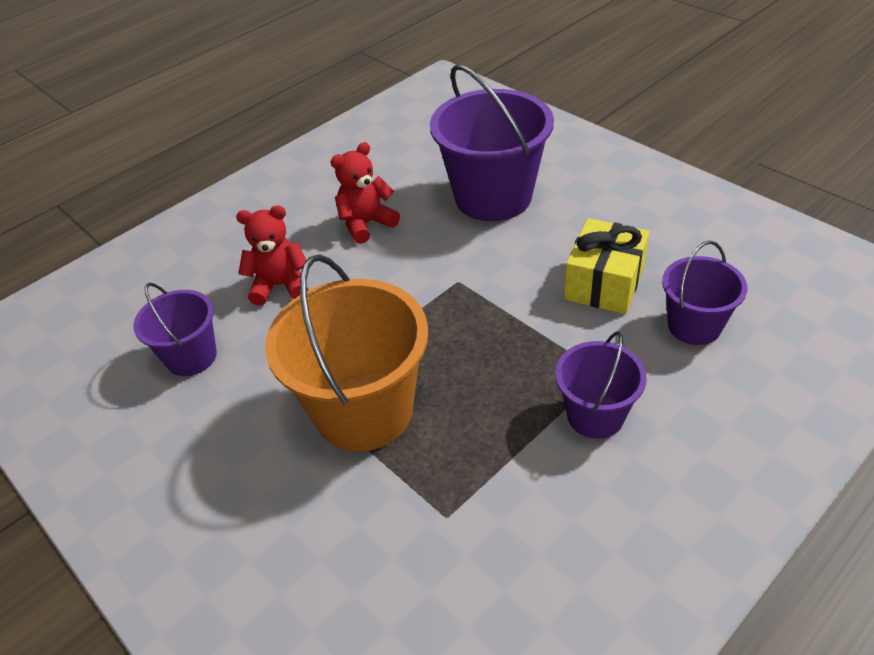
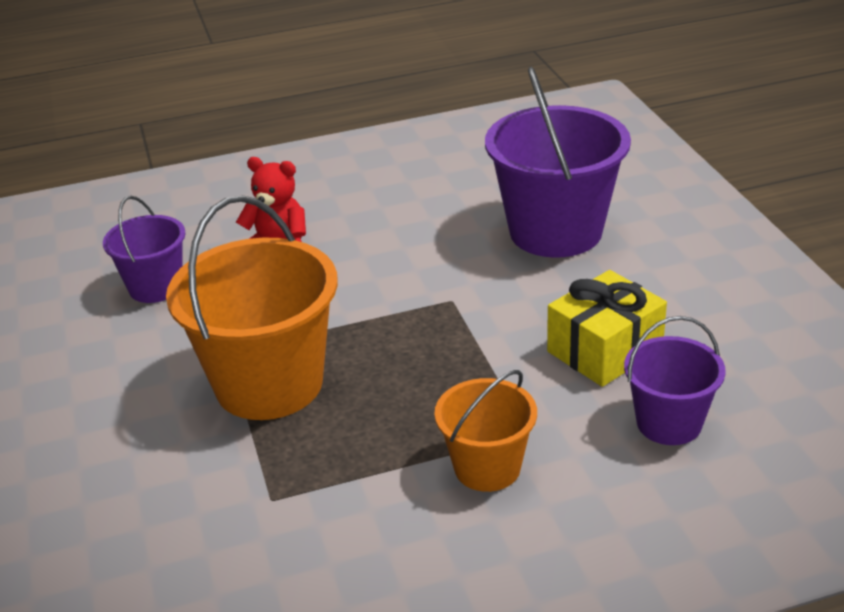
camera: 25 degrees right, 10 degrees down
red teddy bear [331,142,400,244] -> none
purple bucket [555,331,647,439] -> orange bucket [434,370,537,492]

